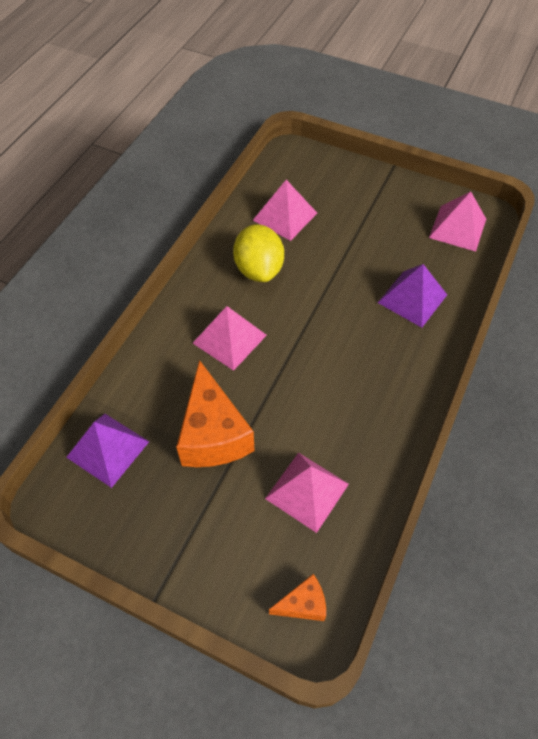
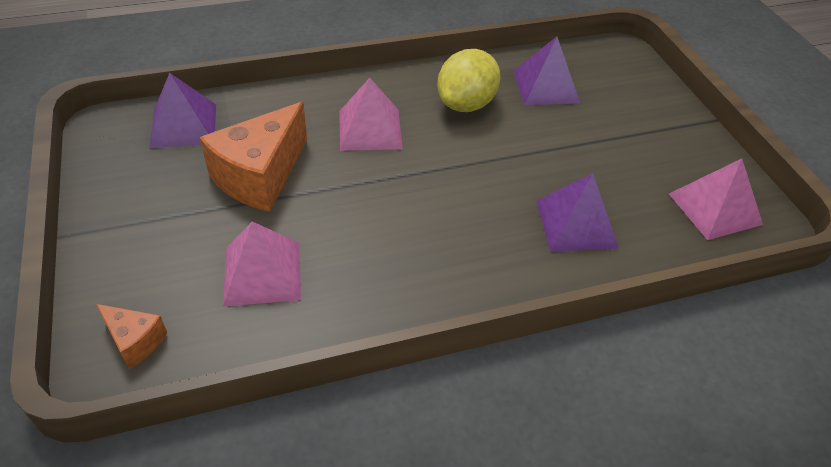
camera: 45 degrees right, 10 degrees down
pink pyramid [253,180,317,241] -> purple pyramid [513,37,580,105]

